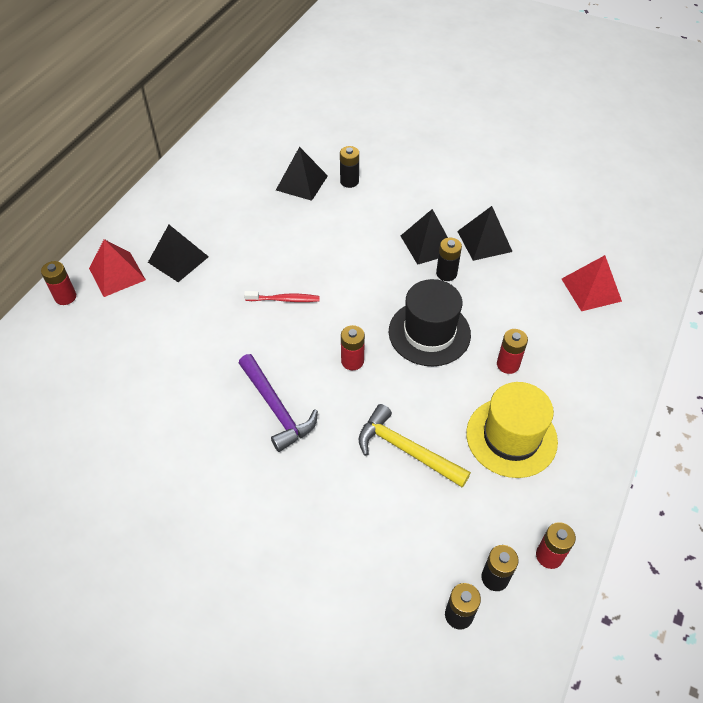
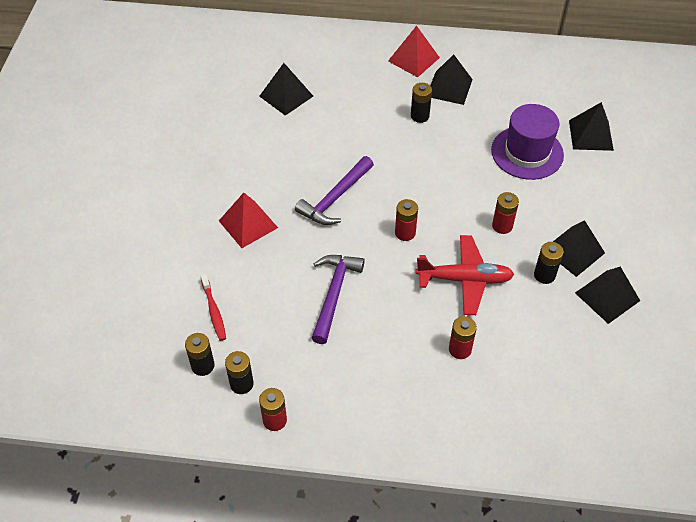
camera: 70 degrees right, 0 degrees up
red battery [41,261,76,305] -> red battery moved to [492,192,519,234]
red toothbrush [244,291,320,302] -> red toothbrush moved to [201,274,226,341]
black battery [340,146,359,188] -> black battery moved to [411,83,432,123]
yellow hammer [358,404,471,487] -> purple hammer [311,255,365,344]
black hat [389,279,471,366] -> red plane [415,235,514,315]
yellow hat [466,382,558,478] -> none
red pyramid [562,255,622,311] -> red pyramid moved to [219,193,278,248]
none -> black pyramid [259,63,313,116]
none -> purple hat [491,104,564,180]

